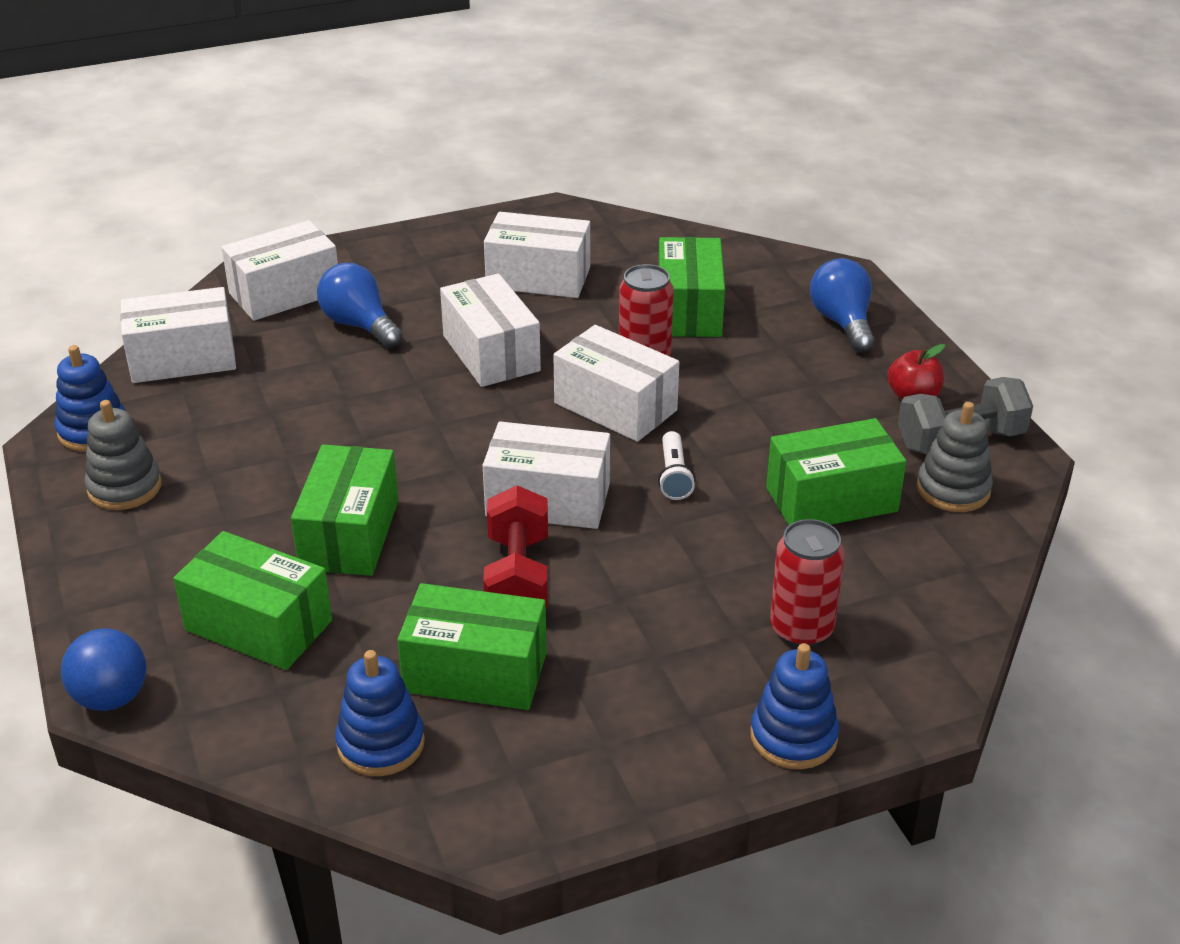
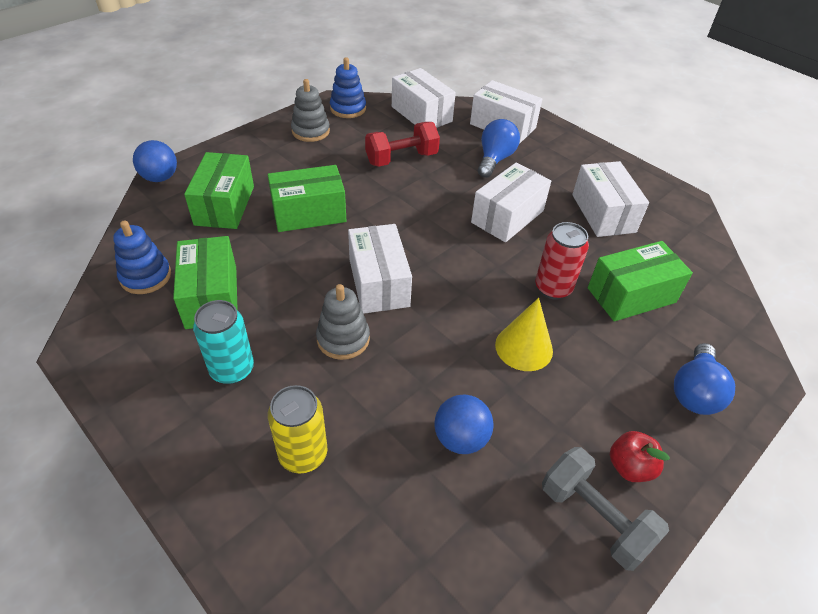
camera: 65 degrees right, 10 degrees up
red dumbbell [483,485,548,607] -> red dumbbell moved to [365,122,440,167]
white box [553,325,679,442] -> none
white flashlight [658,431,696,500] -> none
blue stacking toy [751,643,839,769] -> none
green box [766,418,906,525] -> blue ball [434,394,494,454]
red can [770,519,845,647] -> yellow can [268,385,327,473]
blue light bulb [810,258,874,352] -> blue light bulb turned 150 degrees clockwise [674,343,735,415]
grey stacking toy [917,402,993,512] -> grey stacking toy moved to [316,284,370,360]
none -> turquoise can [193,300,254,384]
none -> yellow cone [495,298,553,371]

